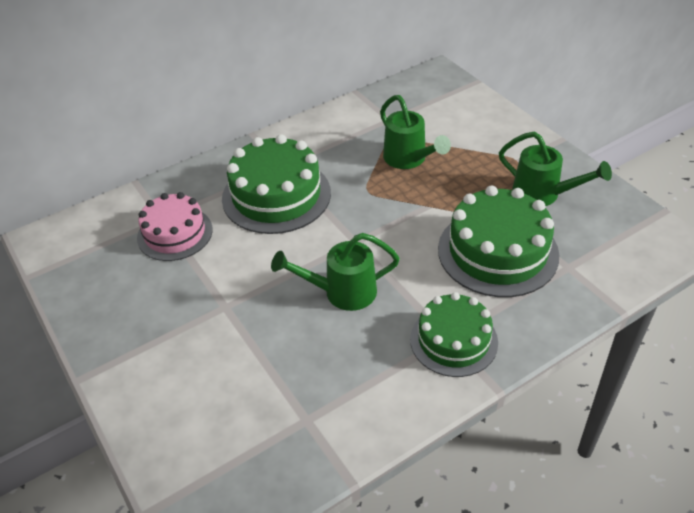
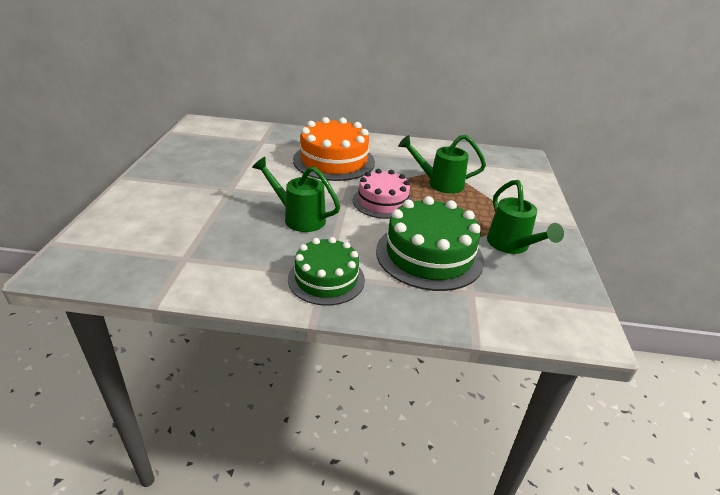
camera: 35 degrees right, 10 degrees down
pink cake [137,192,213,261] -> pink cake moved to [353,169,413,219]
green cake [222,134,331,234] -> orange cake [293,117,375,181]
green watering can [380,95,451,169] -> green watering can turned 90 degrees clockwise [398,135,486,194]

